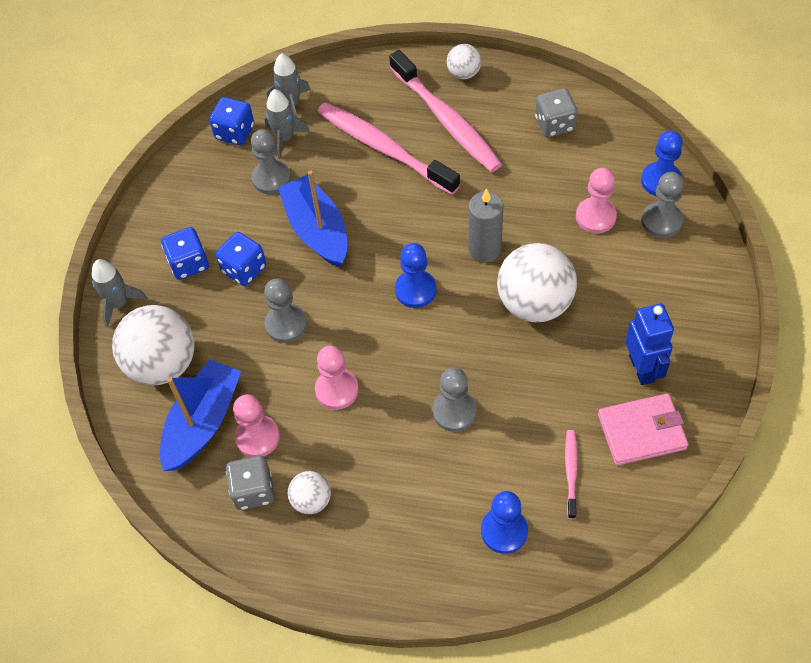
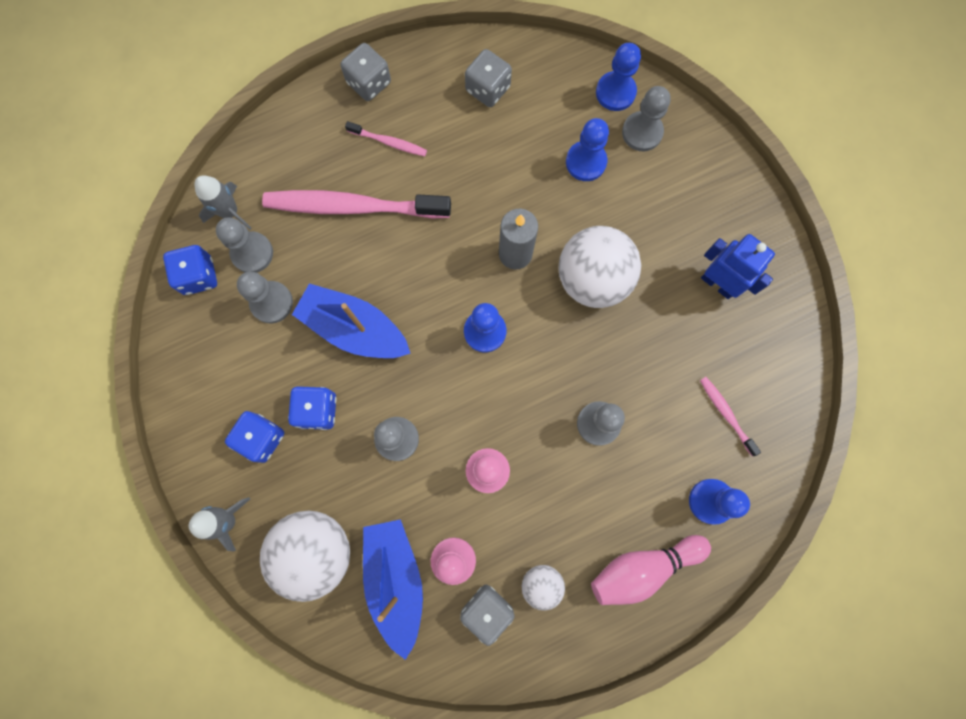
camera: 40 degrees left, 20 degrees up
grey rocket [265,89,310,159] -> grey pawn [216,217,273,273]
pink toothbrush [389,50,502,172] -> pink toothbrush [345,121,427,156], size x0.46
white ball [447,44,481,79] -> grey dice [340,43,391,101]
pink pawn [576,168,617,234] -> blue pawn [566,118,609,181]
pink wallet [598,393,689,466] -> none
none -> pink bowling pin [591,535,711,605]

